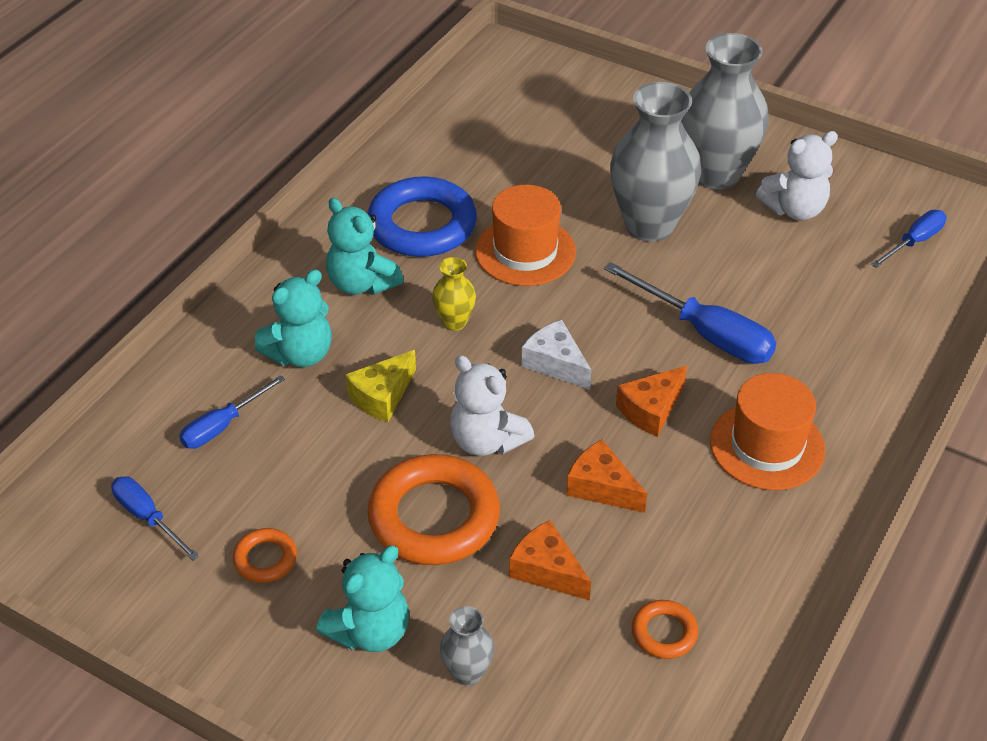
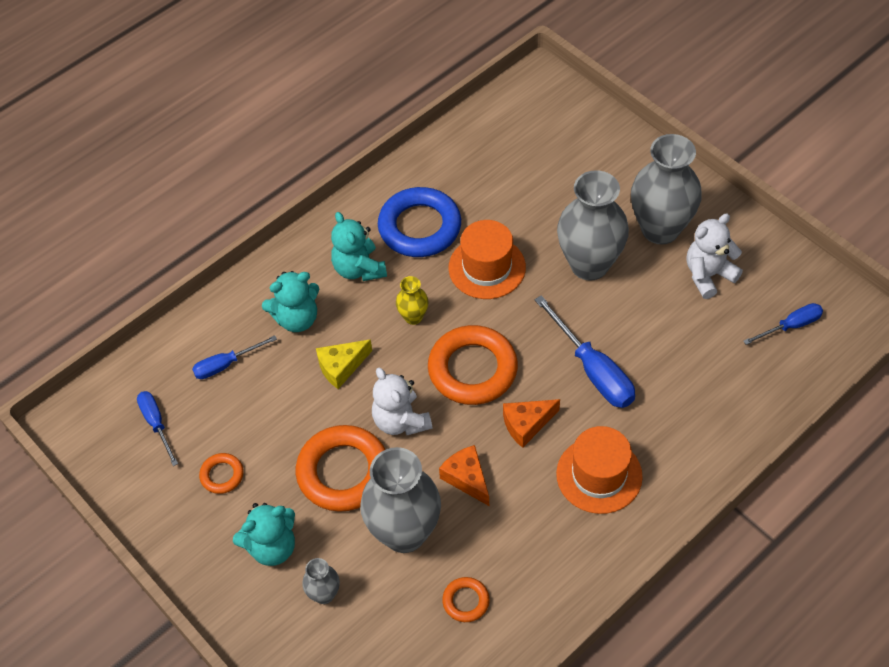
camera: 20 degrees right, 10 degrees up
orange cheese [509,520,591,600] -> grey vase [360,447,441,553]
white cheese [521,320,591,390] -> orange ring [428,325,518,405]
white teddy bear [756,131,838,220] -> white teddy bear turned 150 degrees clockwise [686,214,743,299]

